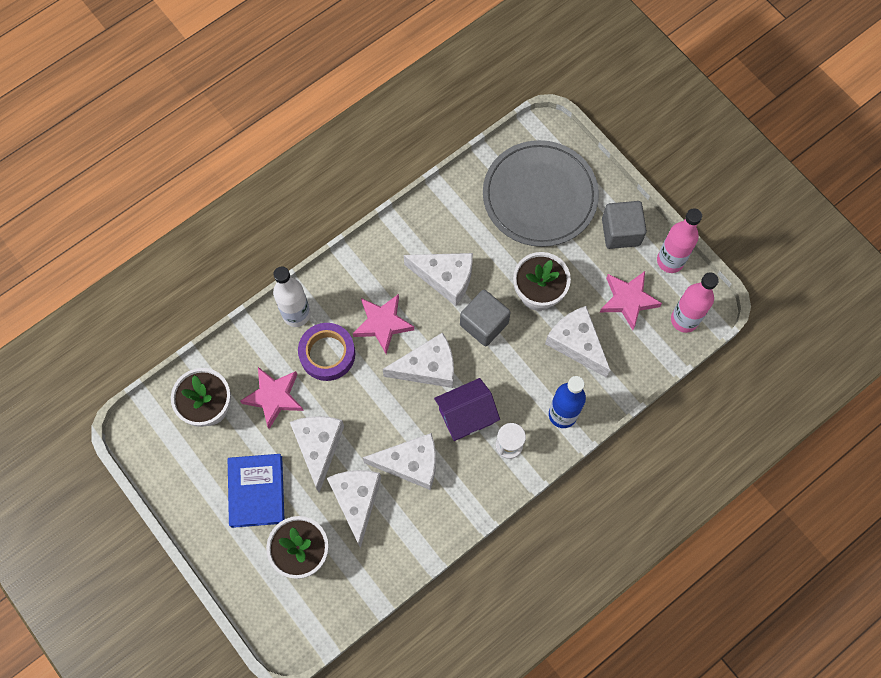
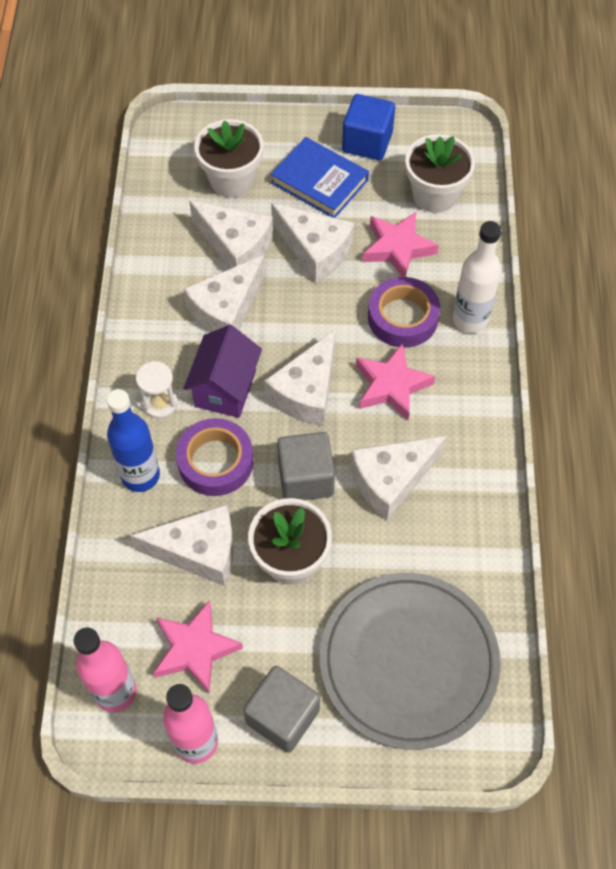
camera: 130 degrees right, 10 degrees down
none -> purple tape [176,418,254,496]
none -> blue cube [342,94,395,160]

